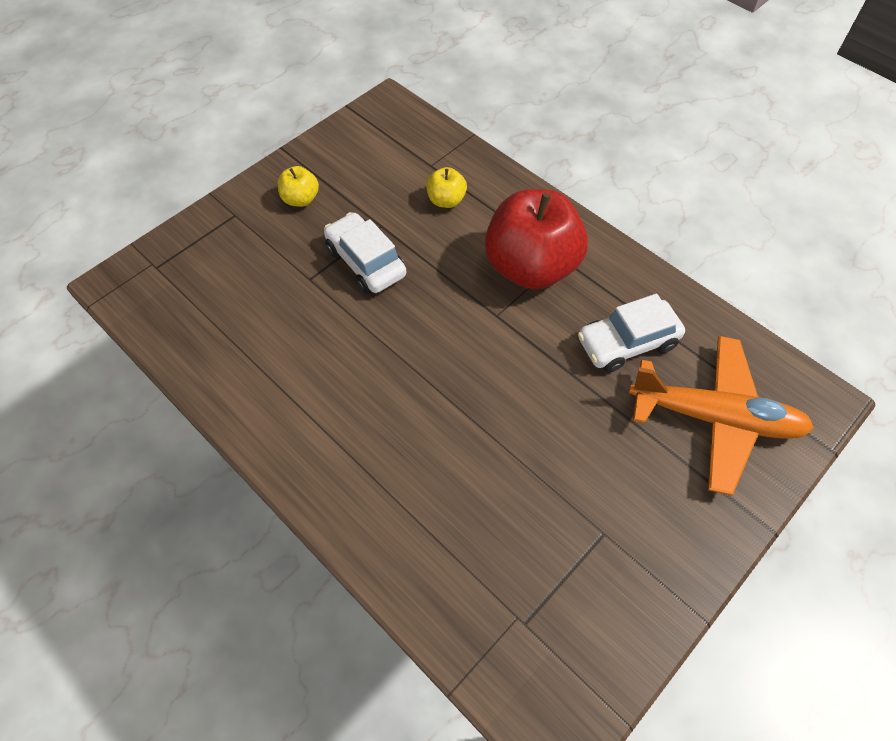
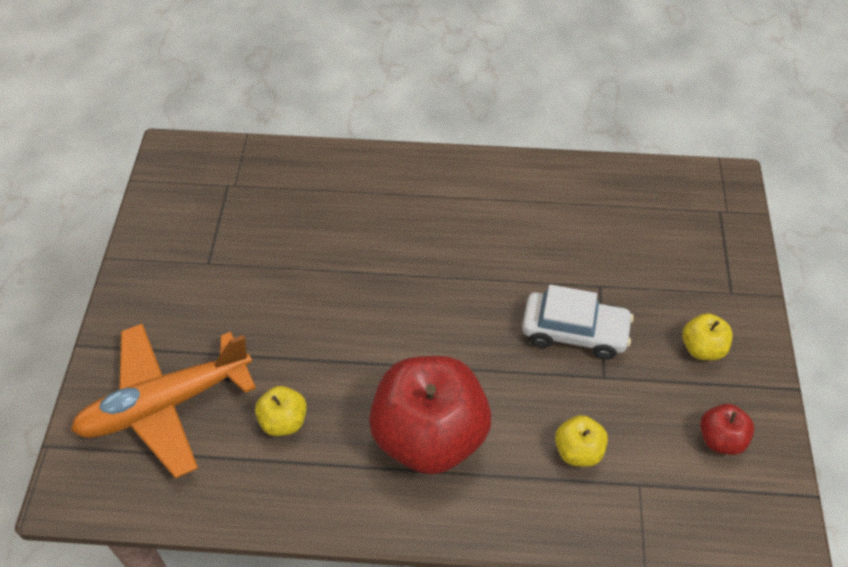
camera: 140 degrees right, 5 degrees down
white car [578,294,685,373] -> yellow apple [255,386,307,436]
none -> red apple [700,404,754,455]

